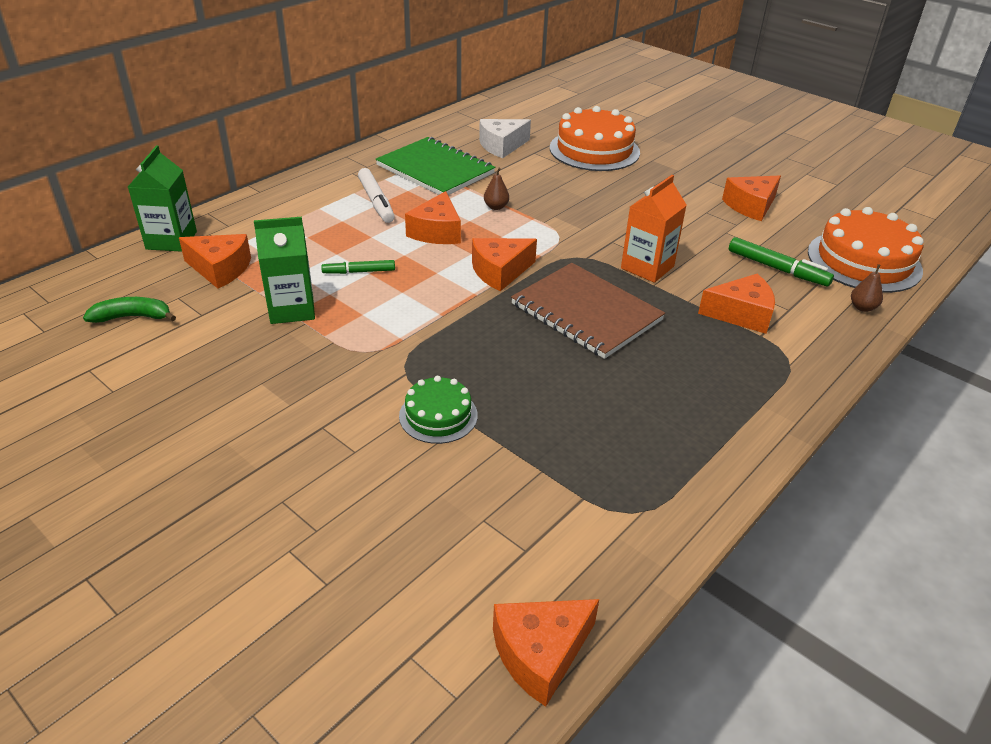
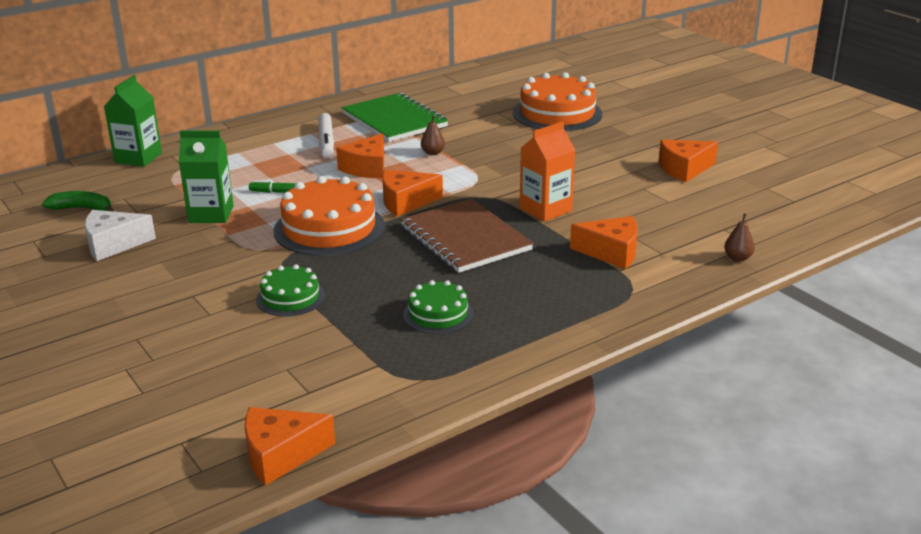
camera: 15 degrees right, 10 degrees down
orange cheese [179,234,251,289] -> none
white cheese [479,119,531,158] -> white cheese moved to [85,210,156,261]
green marker [729,237,834,287] -> none
orange cake [808,207,924,293] -> orange cake moved to [273,176,385,256]
none -> green cake [403,280,474,334]

